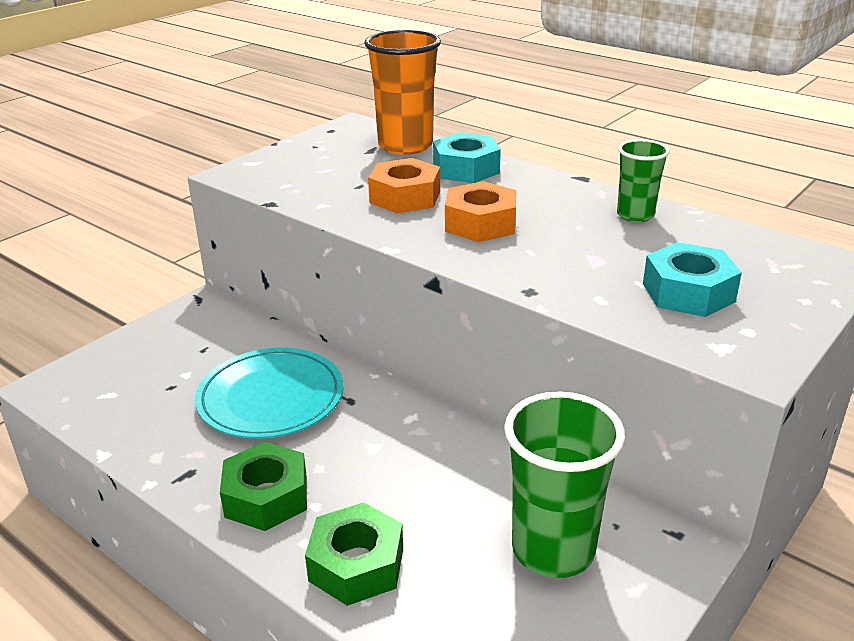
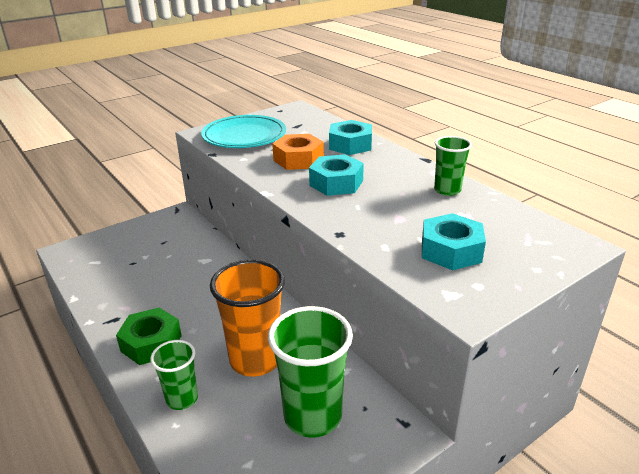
camera: 15 degrees right, 0 degrees up
turquoise plate [195,348,344,439] -> turquoise plate moved to [201,115,286,148]
green nut [305,502,403,606] -> green cup [150,340,198,410]
orange cup [365,30,441,155] -> orange cup moved to [210,259,285,377]
orange nut [445,181,517,242] -> turquoise nut [309,154,364,196]

